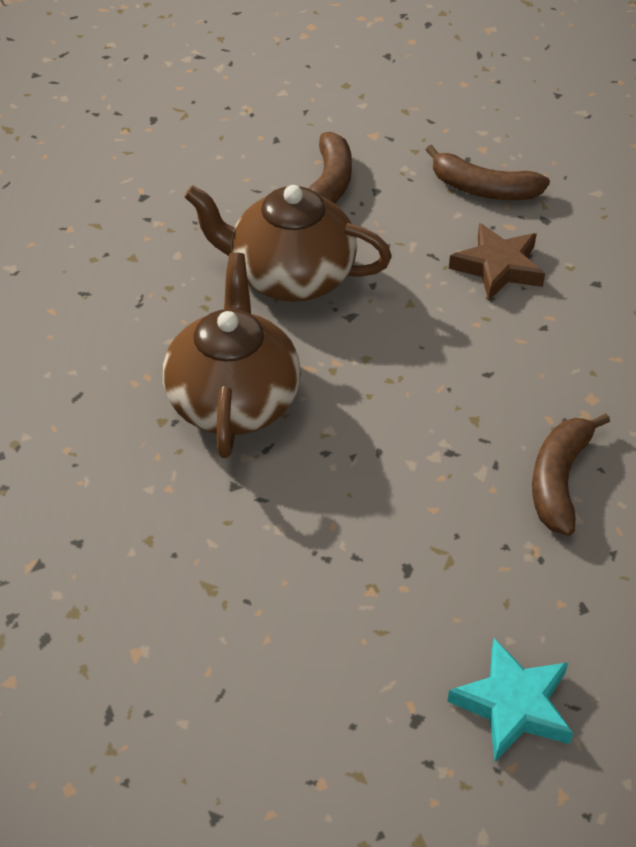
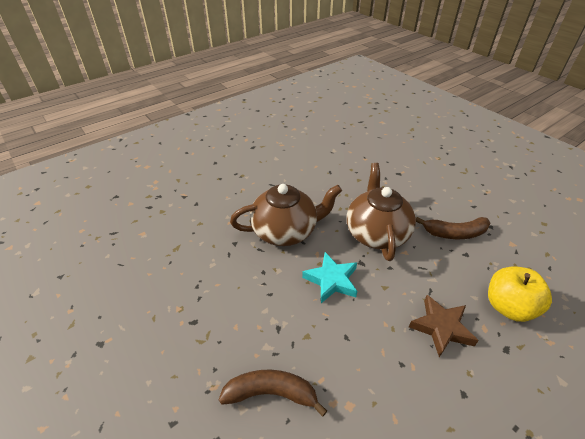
camera: 75 degrees right, 5 degrees down
brown banana [426,145,550,200] -> yellow apple [488,266,552,322]
turquoise star [447,638,573,762] -> turquoise star moved to [302,252,357,303]

